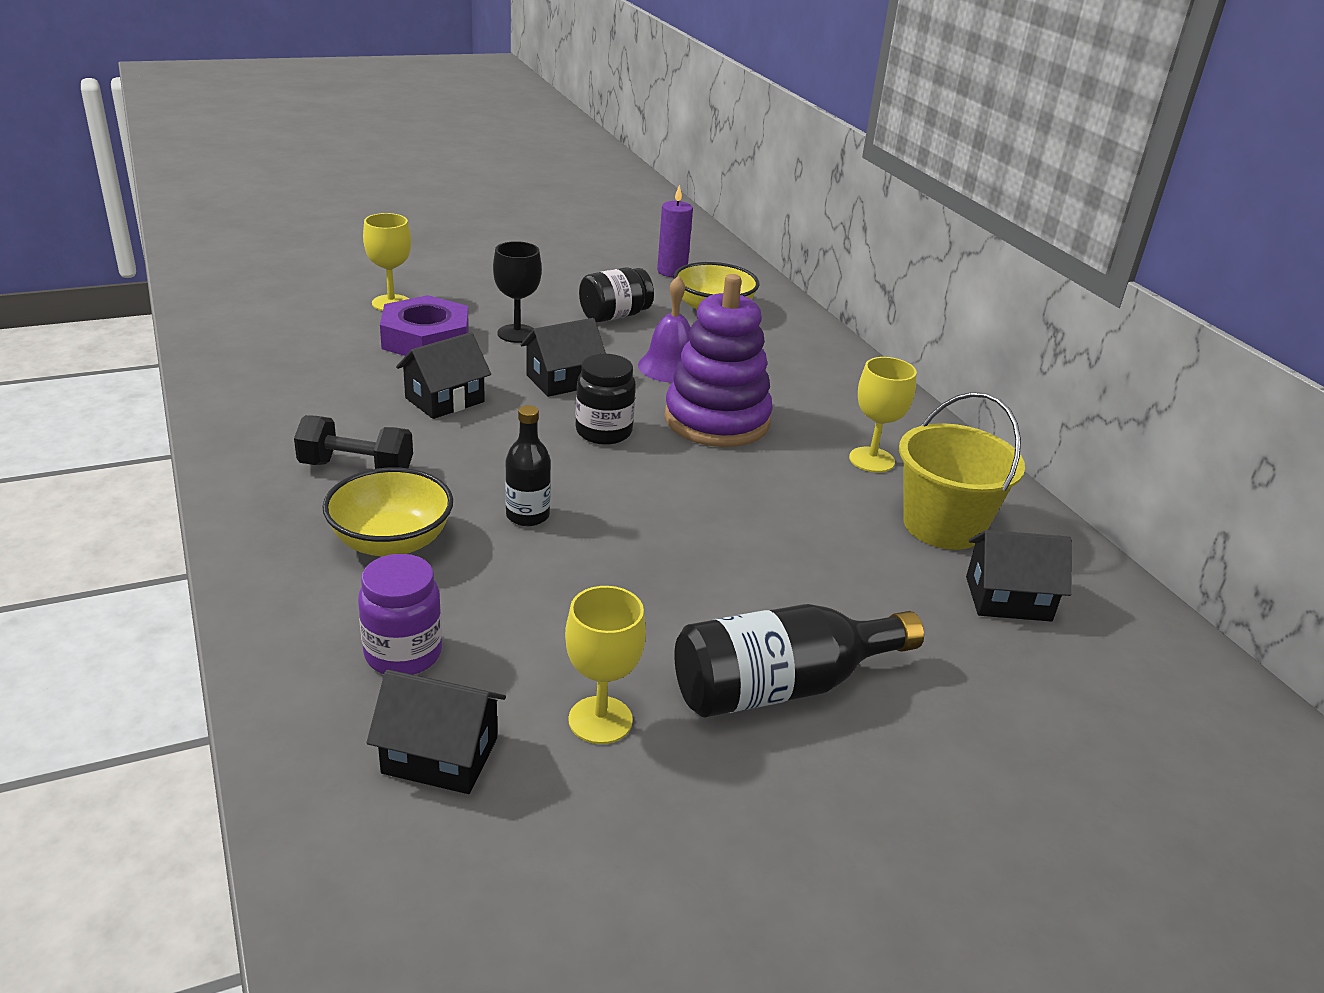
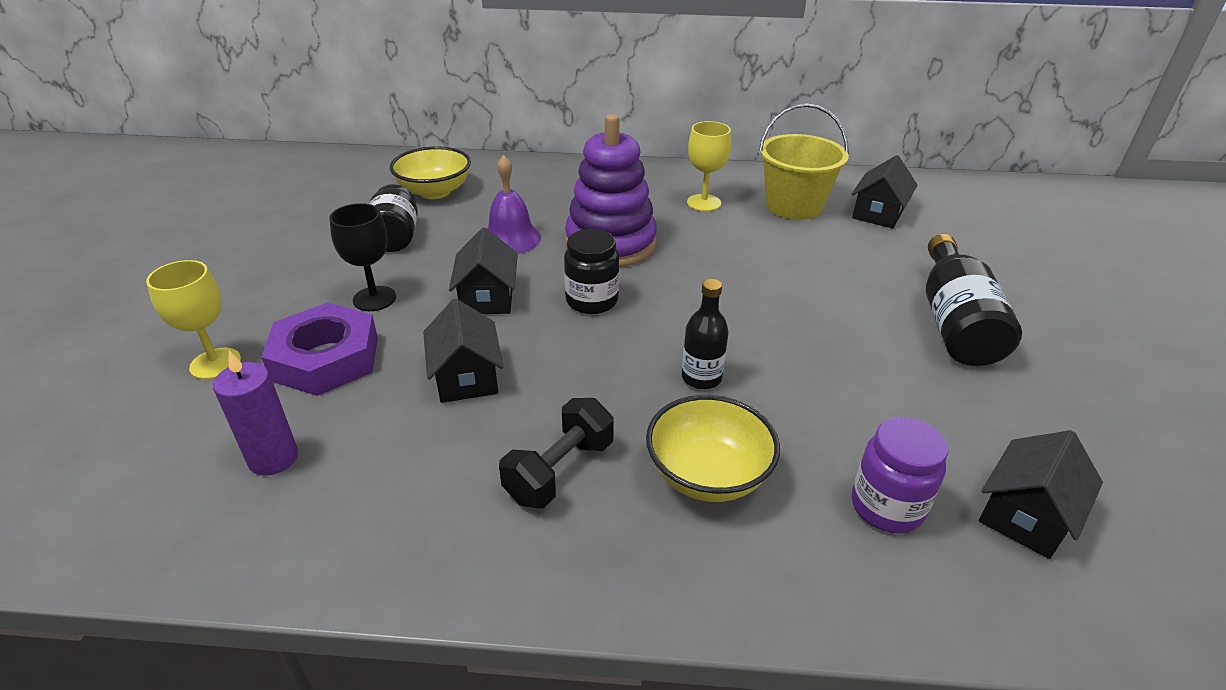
camera: 60 degrees left, 5 degrees up
yellow goblet [565,586,646,744] -> none
purple candle [657,185,693,277] -> purple candle moved to [213,351,298,476]

